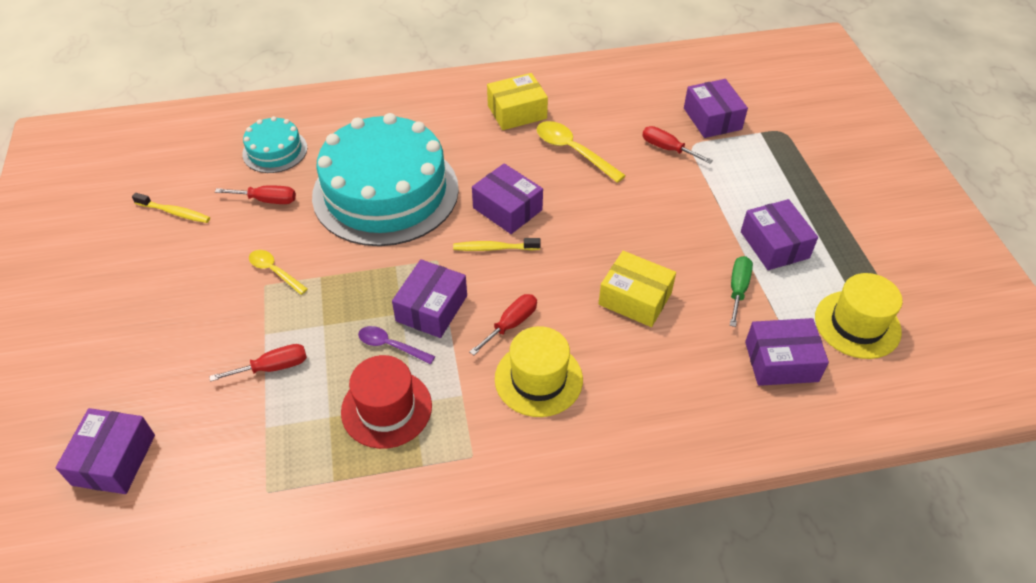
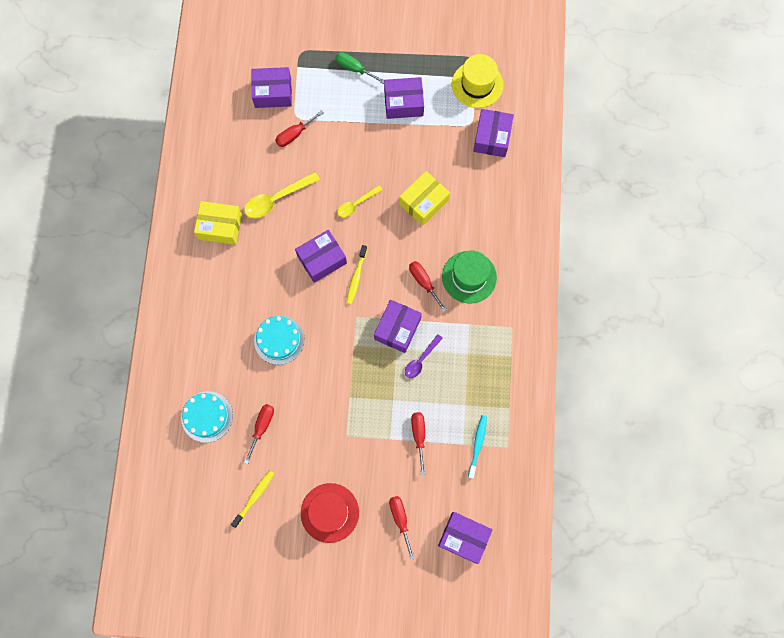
camera: 75 degrees left, 25 degrees up
yellow spoon [249,250,308,295] -> yellow spoon moved to [338,185,382,217]
turquoise cake [312,113,459,246] -> turquoise cake [254,316,304,365], size x0.46
red hat [341,355,432,449] -> red hat moved to [301,483,359,543]
purple box [392,259,467,338] -> purple box turned 75 degrees clockwise [374,300,422,353]
yellow box [487,73,548,130] -> yellow box turned 75 degrees counterclockwise [194,201,242,245]
yellow hat [495,326,583,417] -> green hat [442,251,497,304]
green screwdriver [730,256,753,327] -> green screwdriver moved to [336,52,384,84]
none -> red screwdriver [389,496,415,560]
none -> turquoise toothbrush [468,415,487,479]

